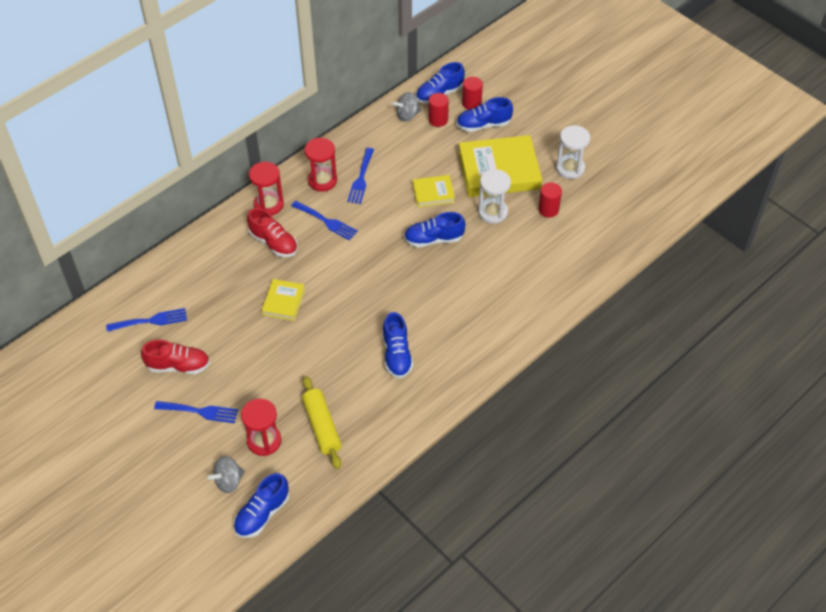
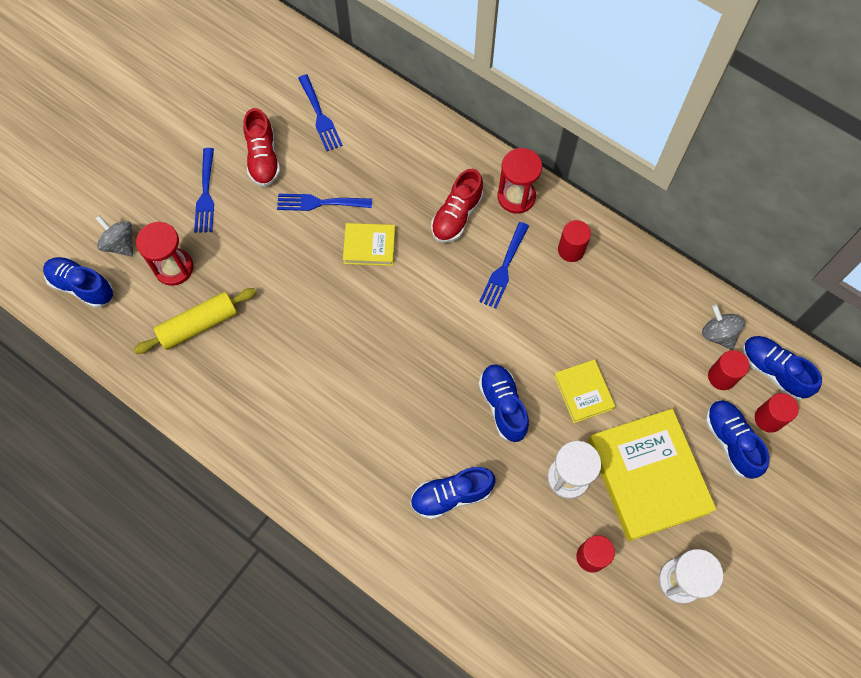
camera: 80 degrees right, 15 degrees up
red hourglass [305,138,337,192] -> red cylinder [558,220,591,262]
blue fork [347,148,374,204] -> blue fork moved to [277,194,372,211]
blue shoe [382,312,413,378] -> blue shoe moved to [410,467,496,519]

